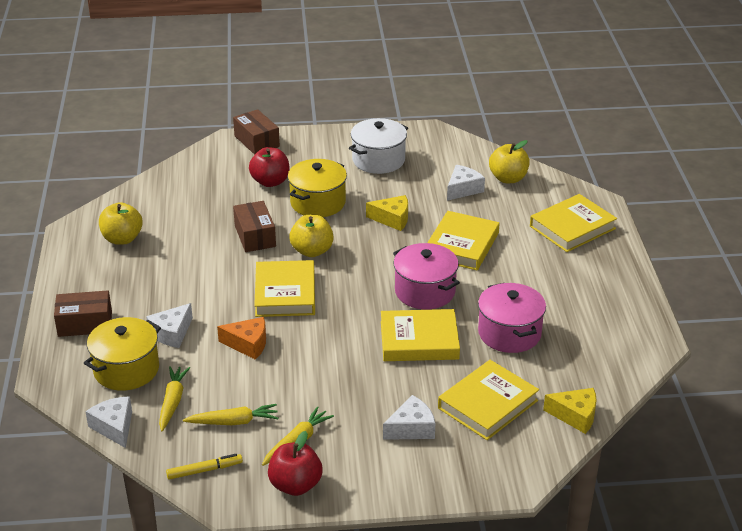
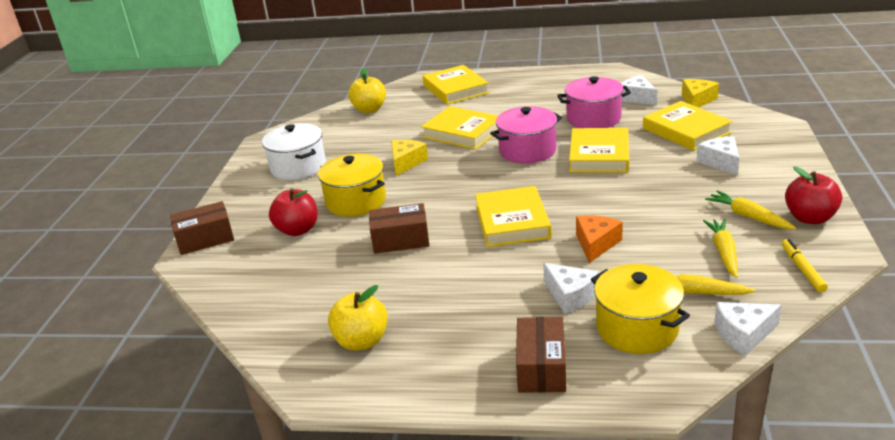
camera: 75 degrees left, 5 degrees down
yellow book [254,260,315,317] -> yellow book turned 75 degrees clockwise [475,186,552,247]
yellow apple [289,215,333,257] -> none
white cheese [447,165,485,201] -> white cheese moved to [621,75,657,105]

